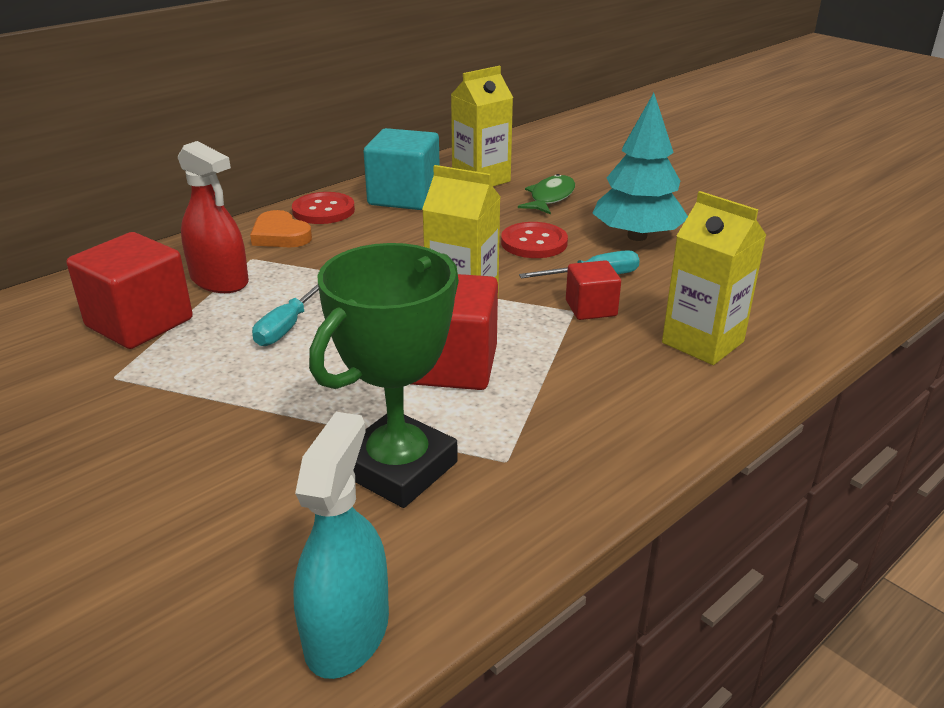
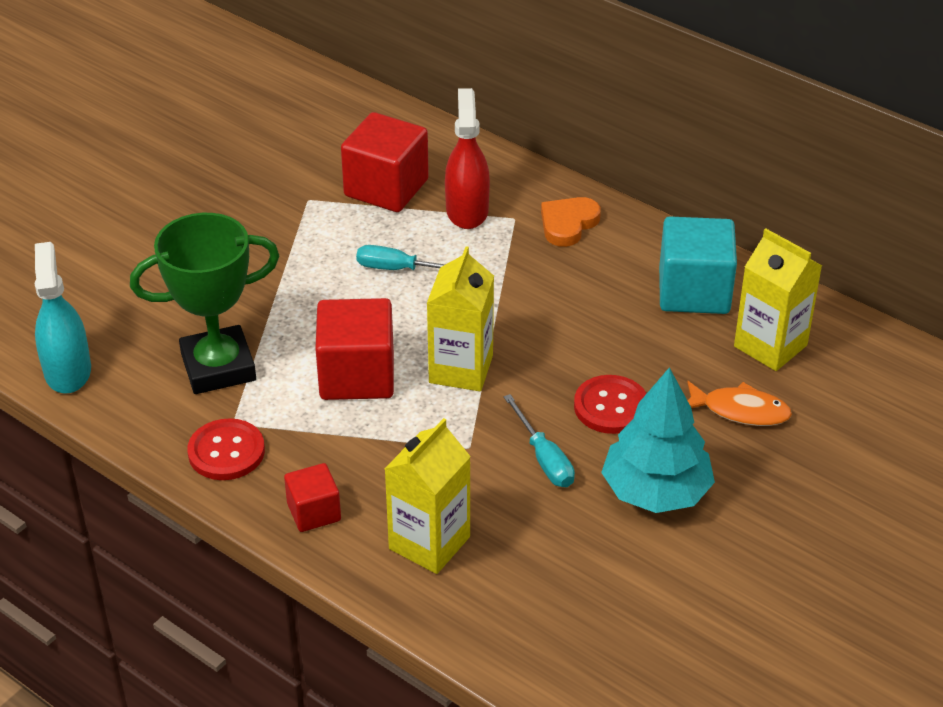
camera: 80 degrees right, 10 degrees up
red spray bottle [178,141,249,293] -> red spray bottle turned 150 degrees clockwise [445,88,490,229]
red button [292,192,355,224] -> red button moved to [187,418,265,480]
turquoise spray bottle [294,412,389,679] -> turquoise spray bottle turned 105 degrees counterclockwise [35,242,91,393]
green trophy [309,243,459,508] -> green trophy turned 45 degrees counterclockwise [130,213,279,394]
green fish [518,174,575,214] -> orange fish [687,381,792,426]
red cube [566,260,621,320] -> red cube moved to [284,463,341,532]

